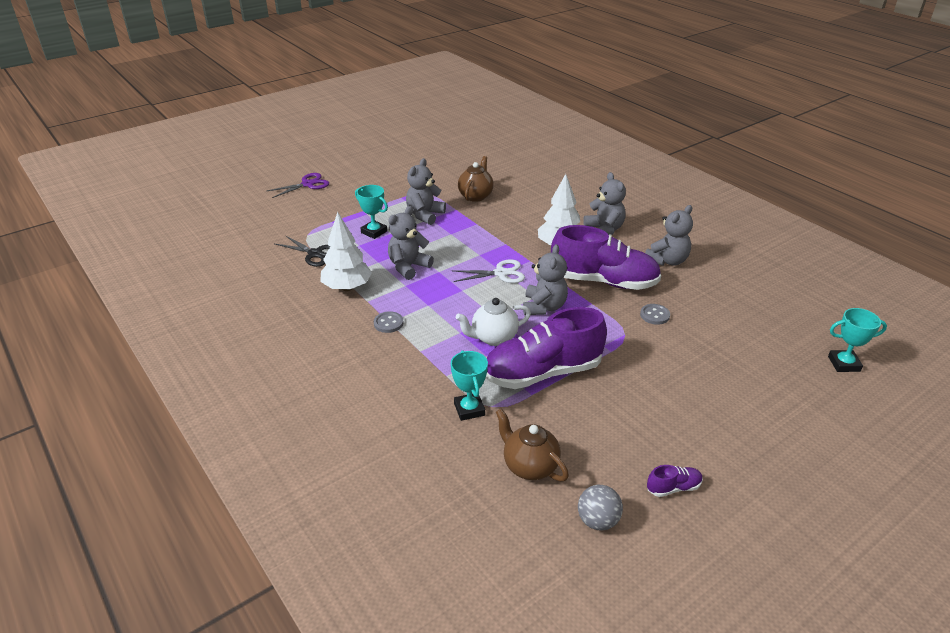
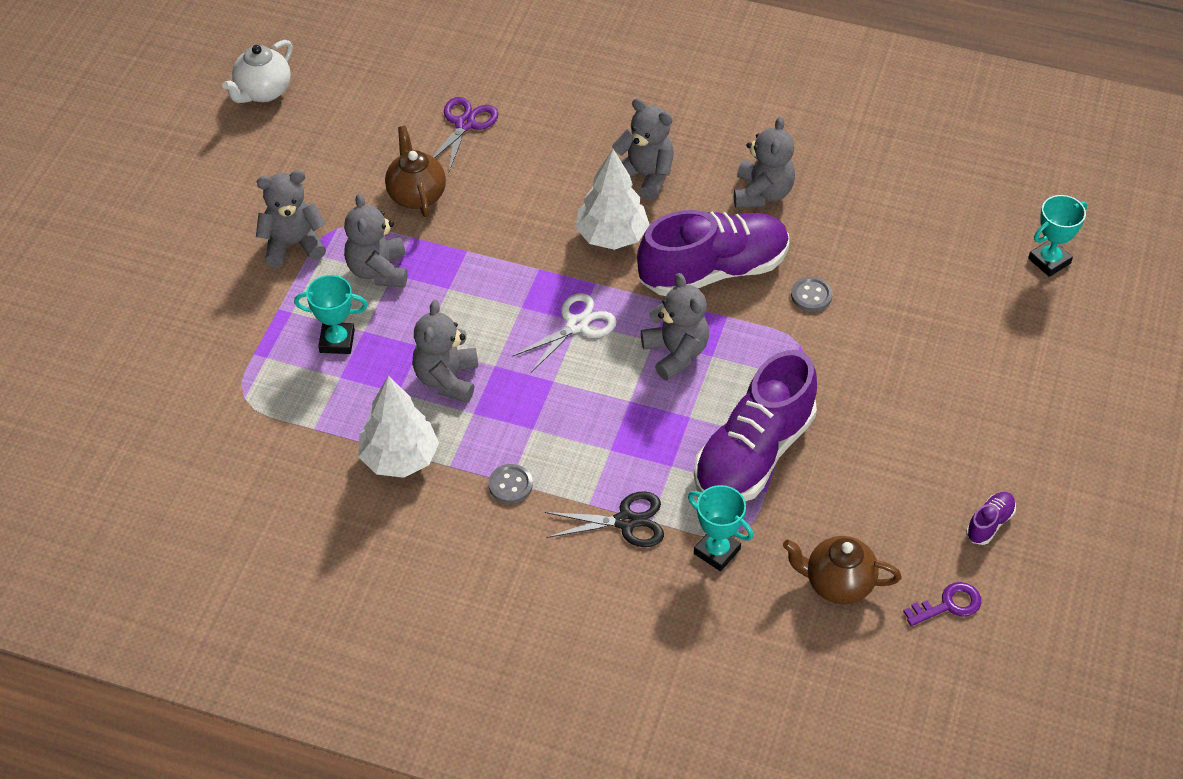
camera: 35 degrees left, 15 degrees up
purple scissors [267,173,329,198] -> purple scissors moved to [433,97,498,172]
black scissors [275,235,330,267] -> black scissors moved to [545,491,664,547]
white teapot [456,298,531,346] -> white teapot moved to [222,40,293,103]
grey ball [578,485,623,531] -> purple key [903,582,981,626]
none -> grey teddy bear [256,170,326,267]

